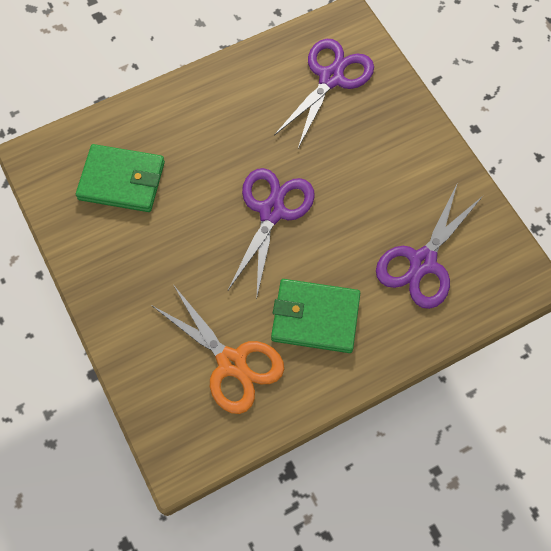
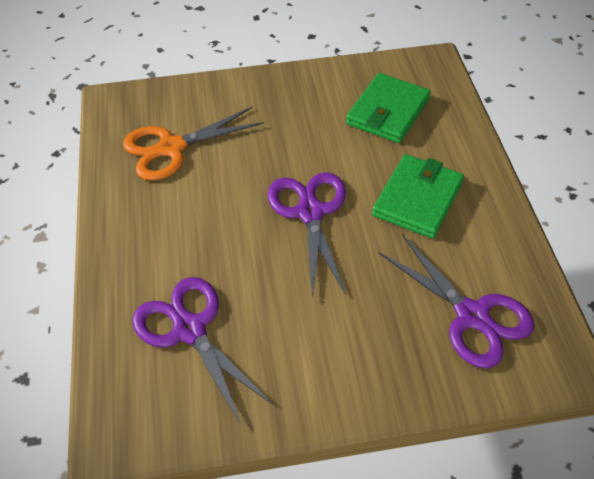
camera: 110 degrees right, 15 degrees down
purple scissors [228,168,315,300] -> purple scissors turned 135 degrees counterclockwise [267,172,346,299]
green wallet [271,279,360,353] -> green wallet moved to [372,154,464,239]

